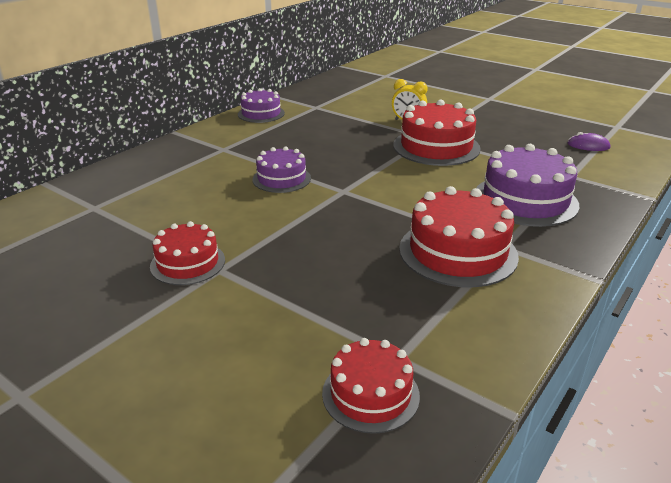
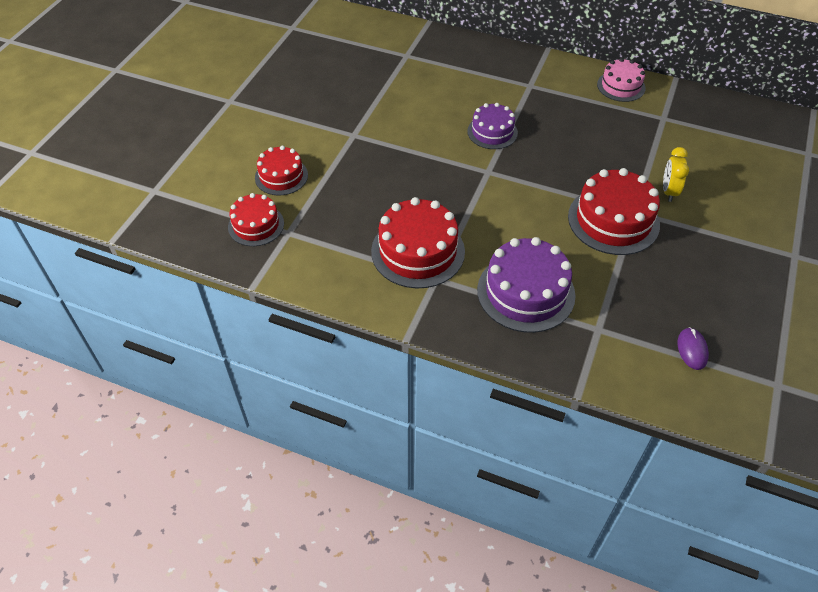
camera: 75 degrees right, 20 degrees up
red cake [150,221,225,285] -> red cake moved to [255,145,308,196]
purple cake [238,88,285,123] -> pink cake [597,58,646,102]

